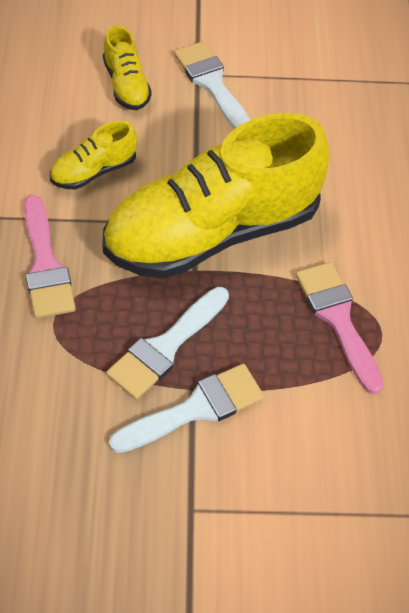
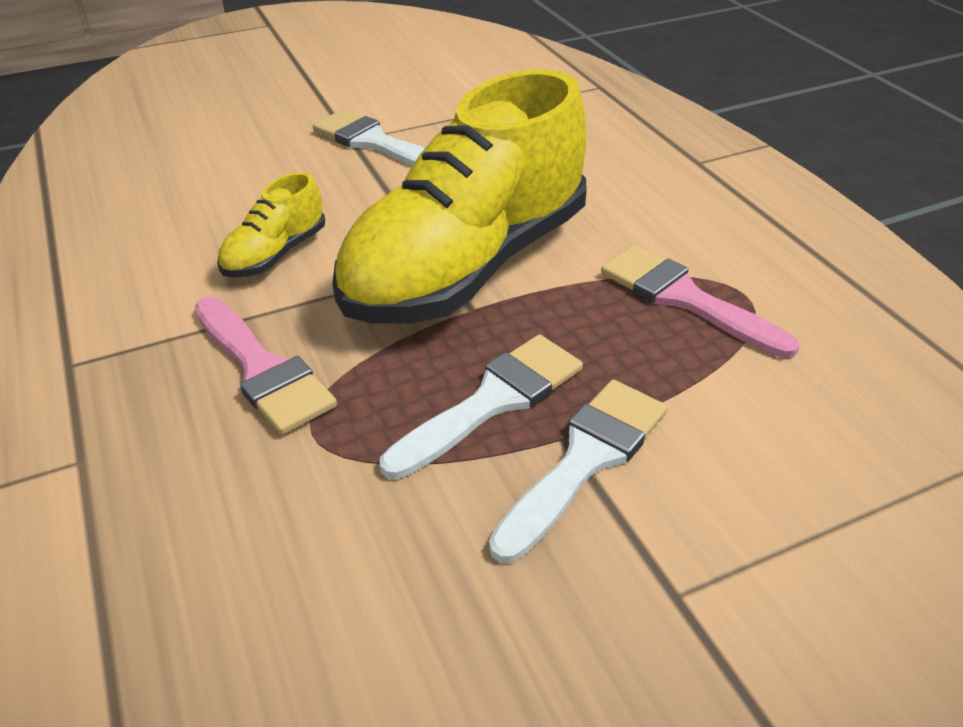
camera: 20 degrees left, 15 degrees down
yellow shoe [103,26,152,110] -> none
white brush [106,287,229,400] -> white brush turned 150 degrees counterclockwise [380,335,583,479]

